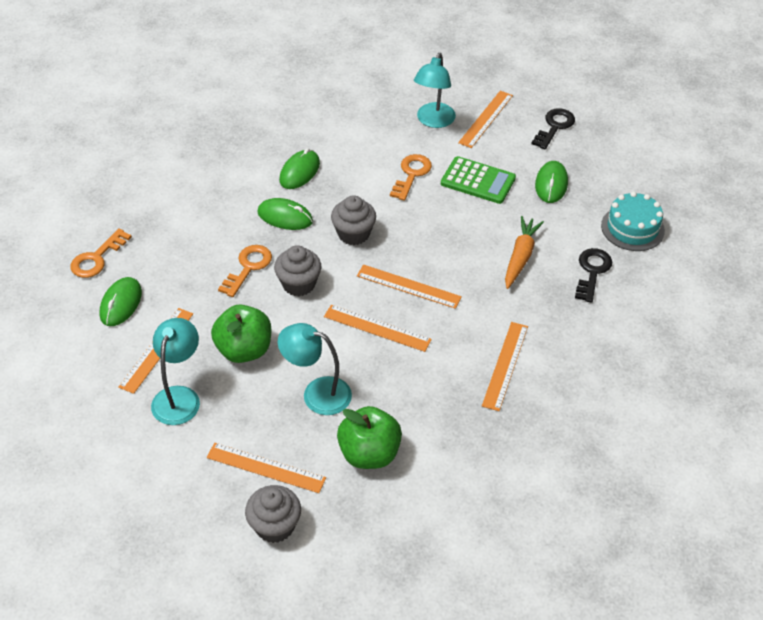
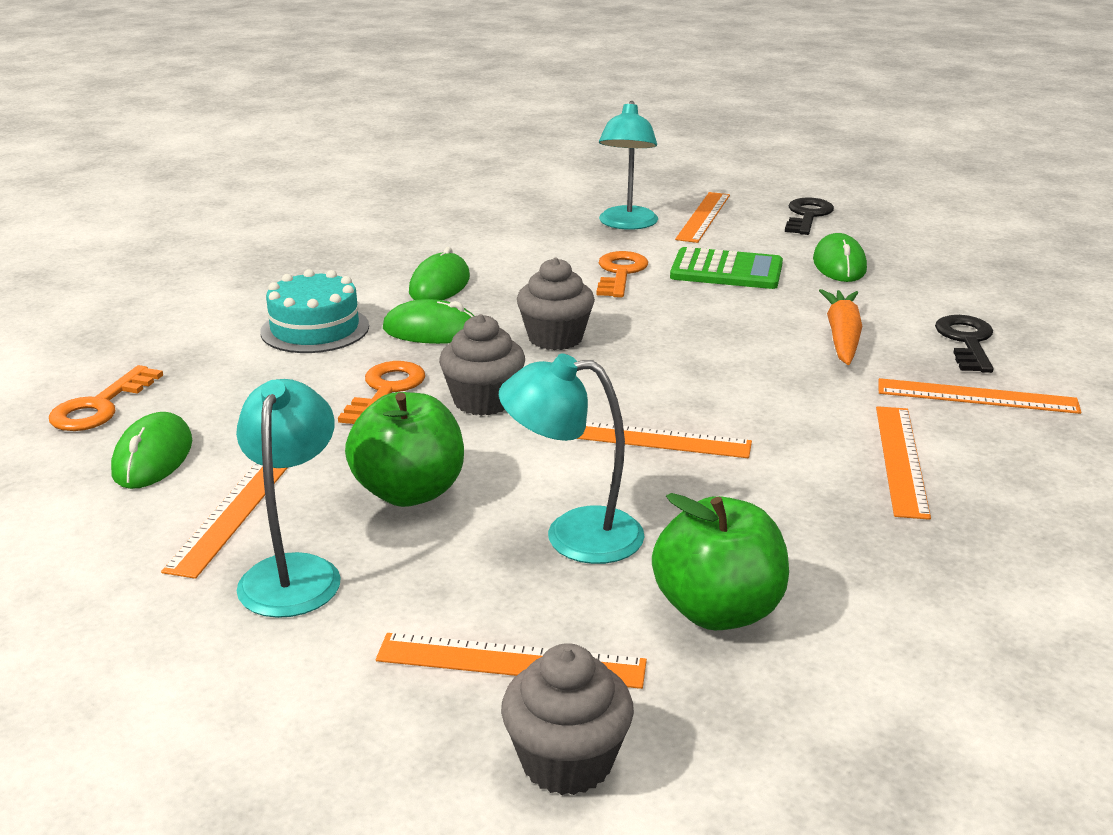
camera: 10 degrees left, 20 degrees down
orange ruler [357,265,462,309] -> orange ruler moved to [879,378,1081,414]
turquoise cake [601,191,665,251] -> turquoise cake moved to [261,269,369,353]

